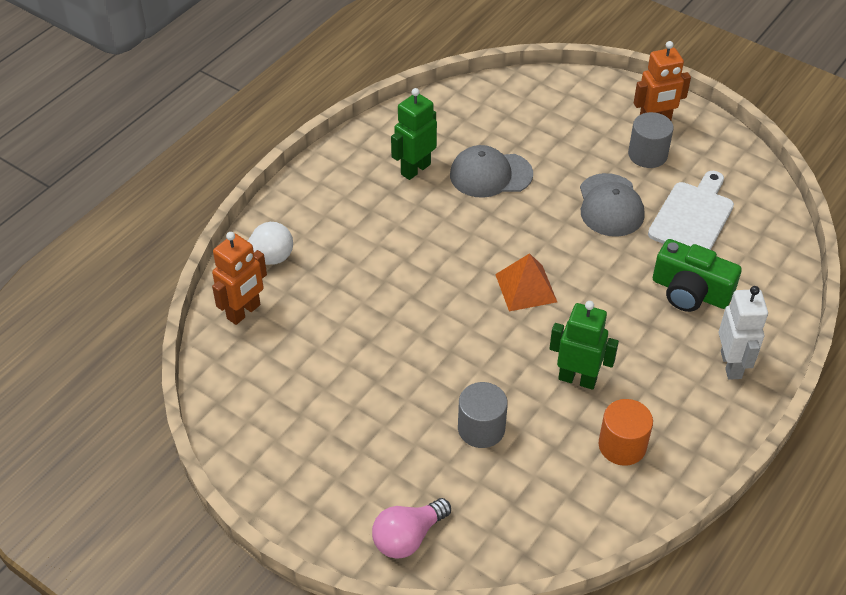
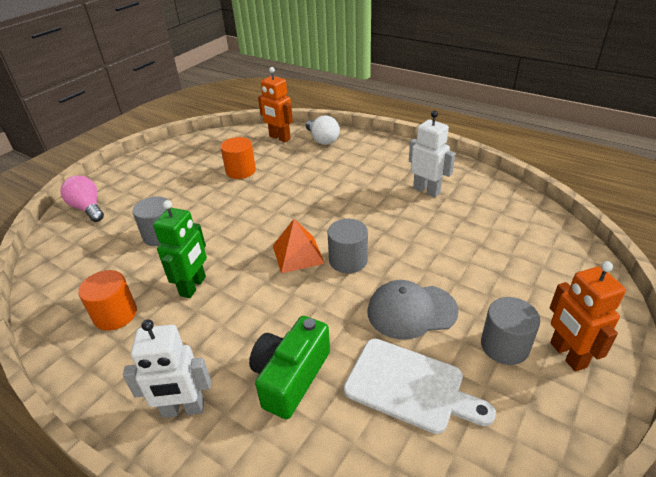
camera: 90 degrees right, 10 degrees down
green robot [391,88,437,180] -> white robot [409,111,455,197]
grey cap [450,145,533,198] -> none
none -> orange cylinder [221,137,256,179]
none -> grey cylinder [327,219,368,273]

